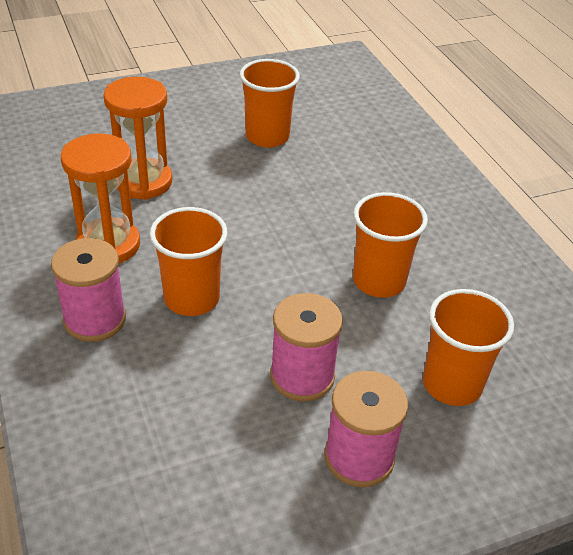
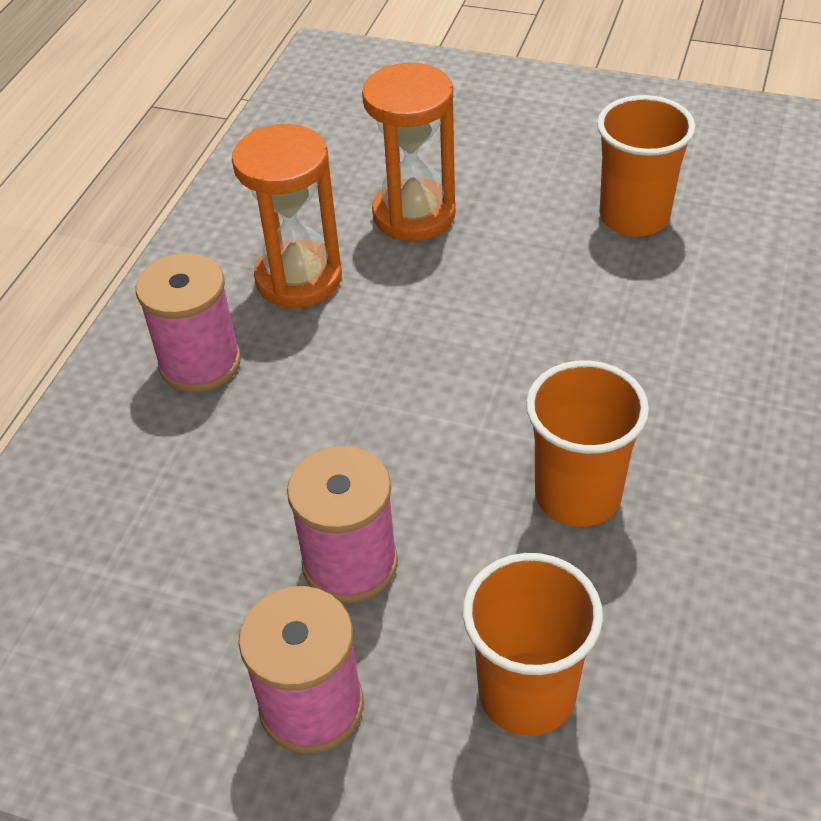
camera: 45 degrees right, 5 degrees up
orange cup [150,207,227,316] -> none

